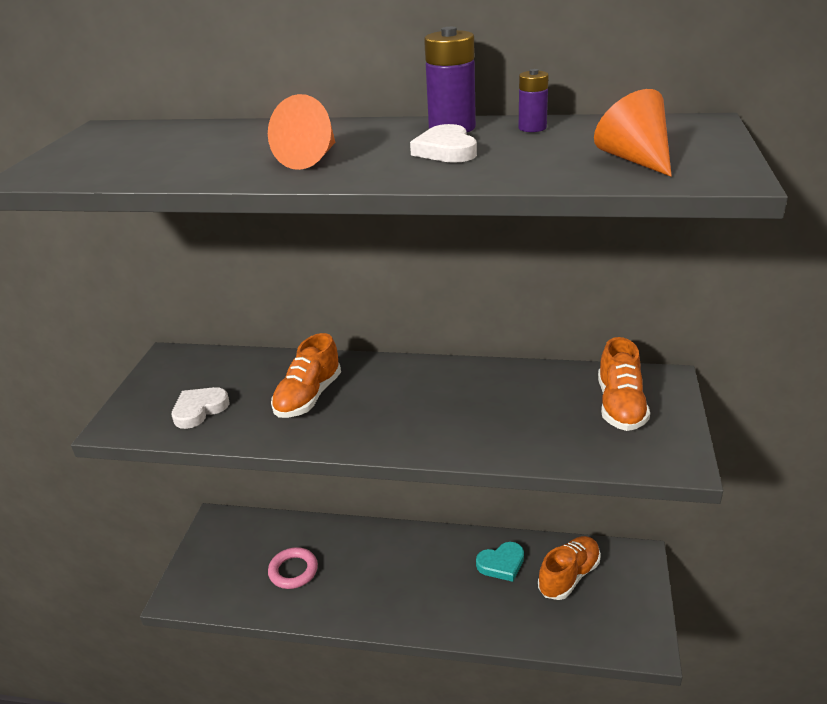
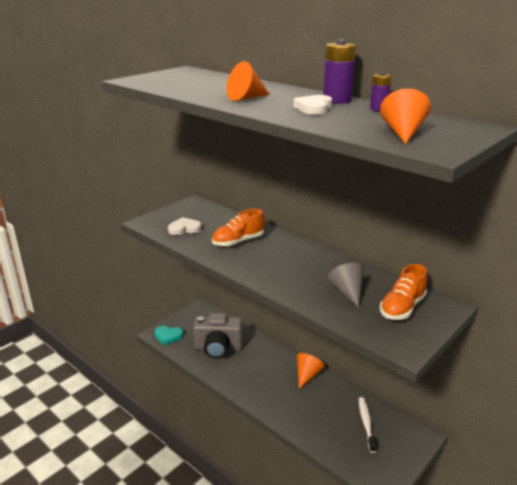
camera: 30 degrees right, 5 degrees down
pink ring [268,547,318,589] -> grey camera [193,313,243,359]
turquoise heart [476,542,524,582] -> turquoise heart moved to [154,326,183,345]
orange shoe [538,536,601,600] -> white toothbrush [359,397,377,453]
none -> orange cone [297,353,325,389]
none -> grey cone [327,262,364,308]

